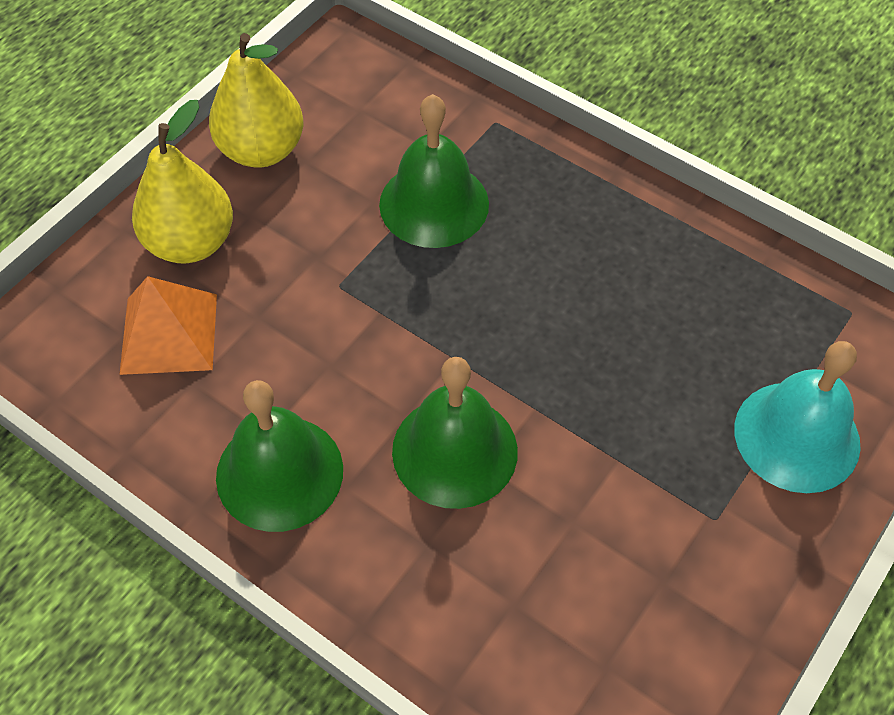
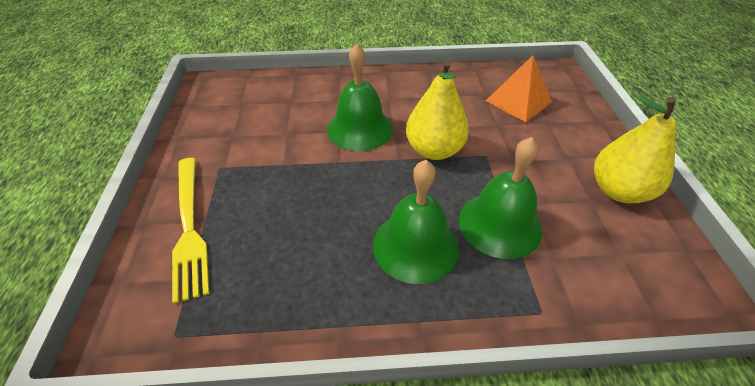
camera: 140 degrees right, 10 degrees down
yellow pear [132,100,233,263] -> yellow pear moved to [406,60,469,160]
green bell [216,380,343,532] -> green bell moved to [373,160,459,284]
turquoise bell [734,341,861,493] -> yellow fork [172,158,209,304]

